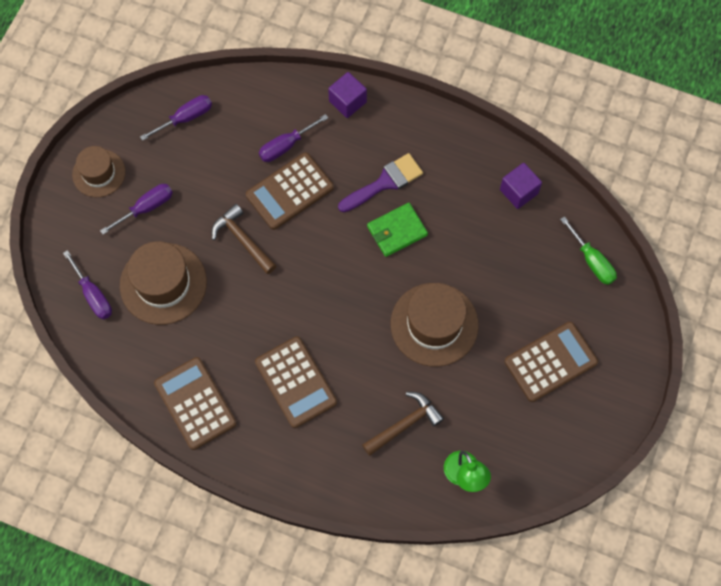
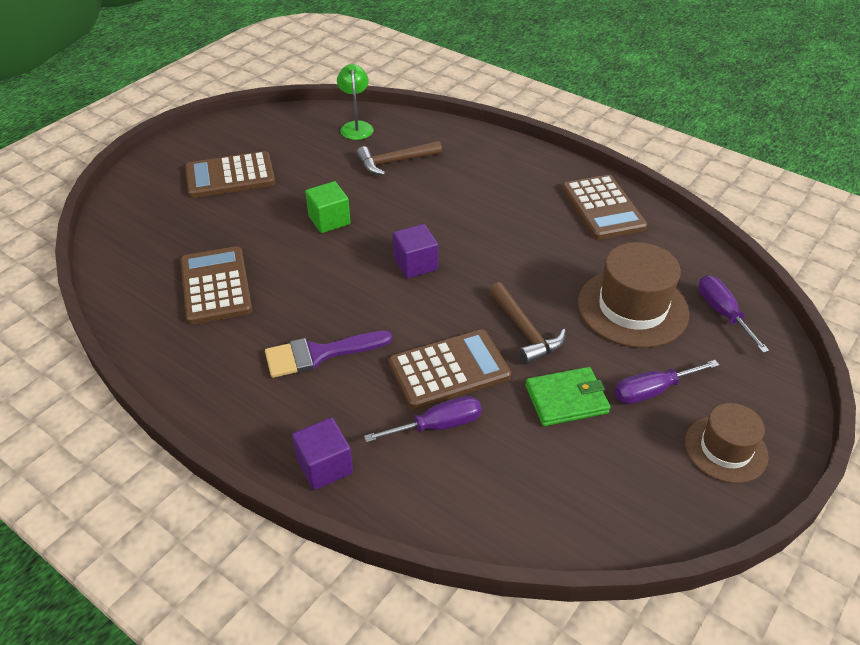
camera: 165 degrees left, 25 degrees down
purple screwdriver [140,95,212,141] -> none
brown calculator [255,336,337,428] -> brown calculator moved to [181,246,252,325]
green wallet [367,203,428,257] -> green wallet moved to [525,367,610,426]
brown hat [391,283,479,367] -> green cube [305,181,351,233]
purple cube [500,163,542,209] -> purple cube moved to [393,224,438,279]
green screwdriver [560,216,617,285] -> none

